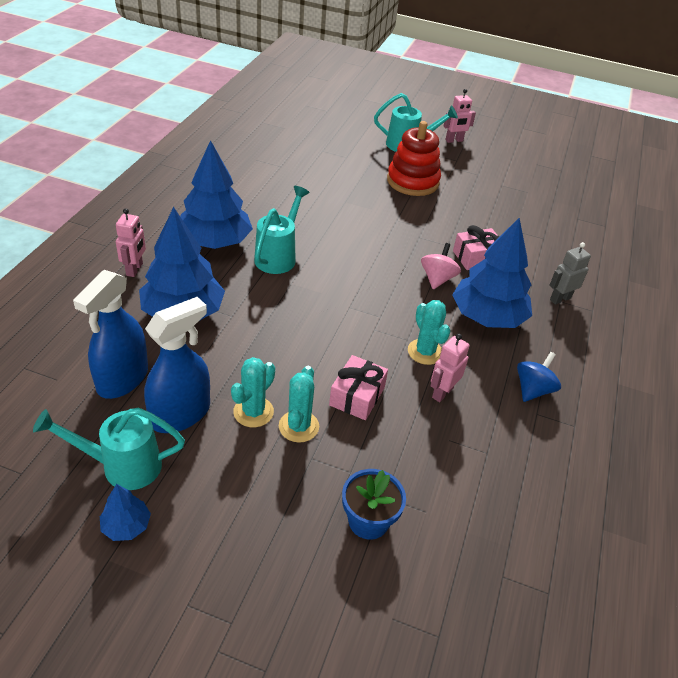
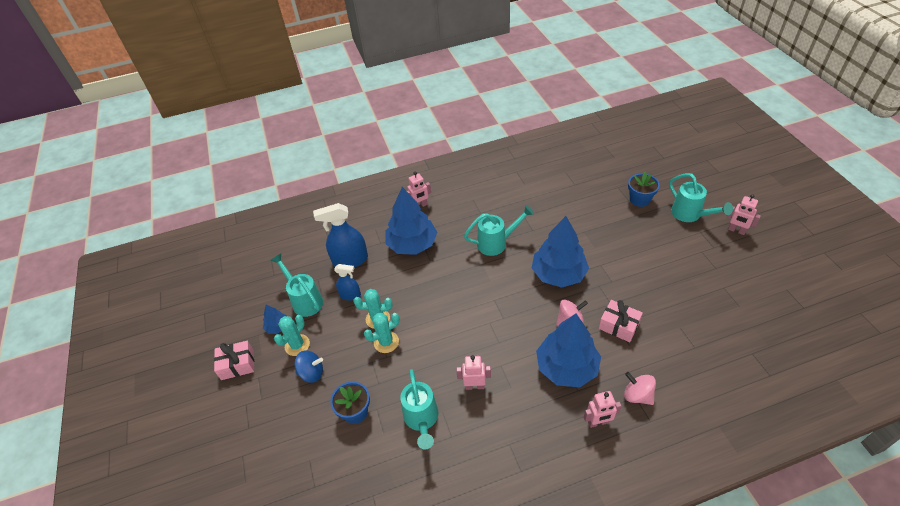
camera: 60 degrees right, 5 degrees up
blue spray bottle [144,297,210,433] -> blue spray bottle [334,264,361,301], size x0.58
blue tree [180,140,253,249] -> blue tree moved to [532,216,589,288]
pink gift [329,355,388,420] -> pink gift moved to [214,341,254,380]
red stacking toy [387,121,441,196] -> none
turquoise cactus [408,300,450,365] -> turquoise cactus moved to [274,315,310,356]
blue spinning top [517,352,561,402] -> blue spinning top moved to [294,350,323,383]
grey robot [549,242,591,305] -> pink spinning top [624,372,656,405]
none -> turquoise watering can [400,369,439,450]
none -> pink robot [584,391,622,428]
none -> blue flower pot [628,172,660,207]

